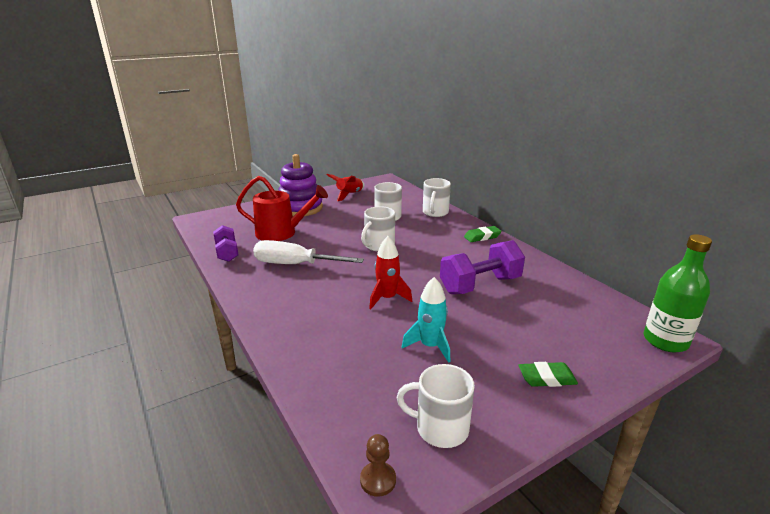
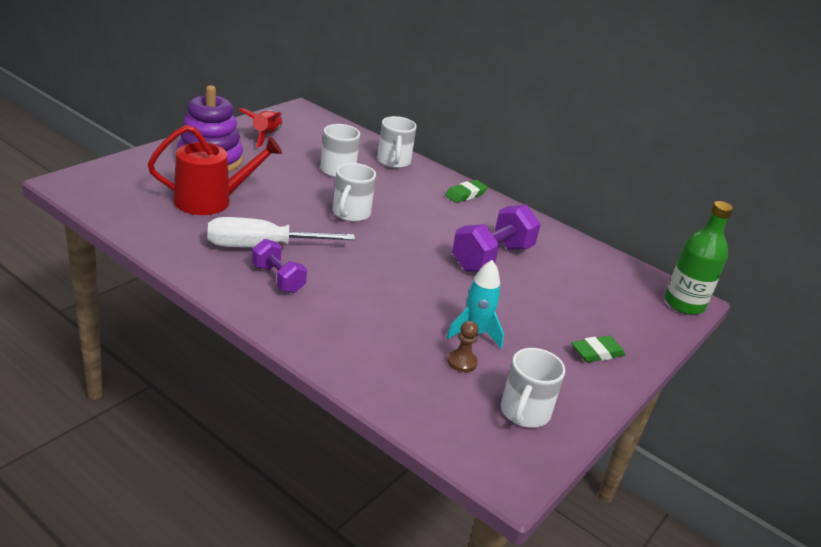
camera: 25 degrees left, 5 degrees up
purple dumbbell [213,225,239,262] -> purple dumbbell moved to [252,239,307,293]
brown pawn [360,434,396,497] -> brown pawn moved to [447,321,479,372]
red rocket [369,236,412,309] -> none
white mug [396,364,474,448] -> white mug turned 60 degrees counterclockwise [501,348,565,428]

